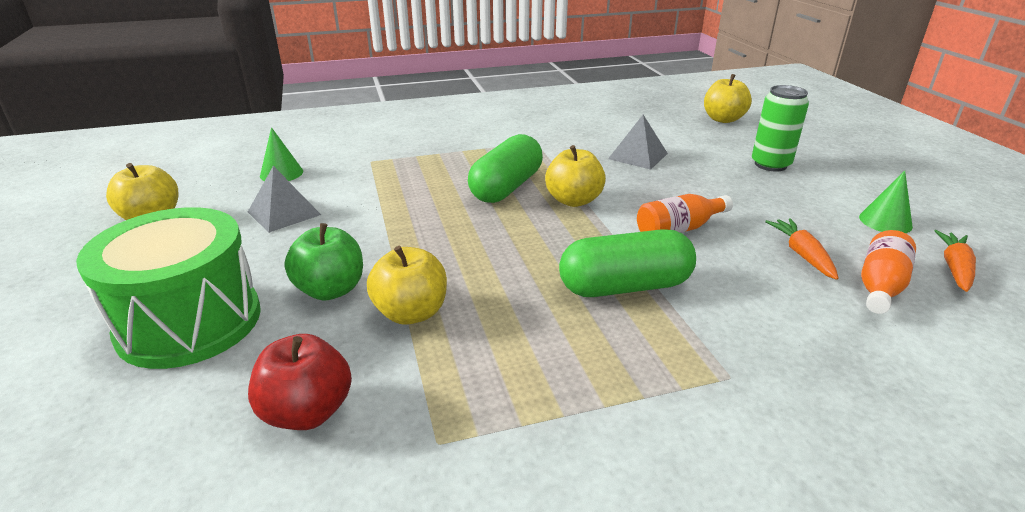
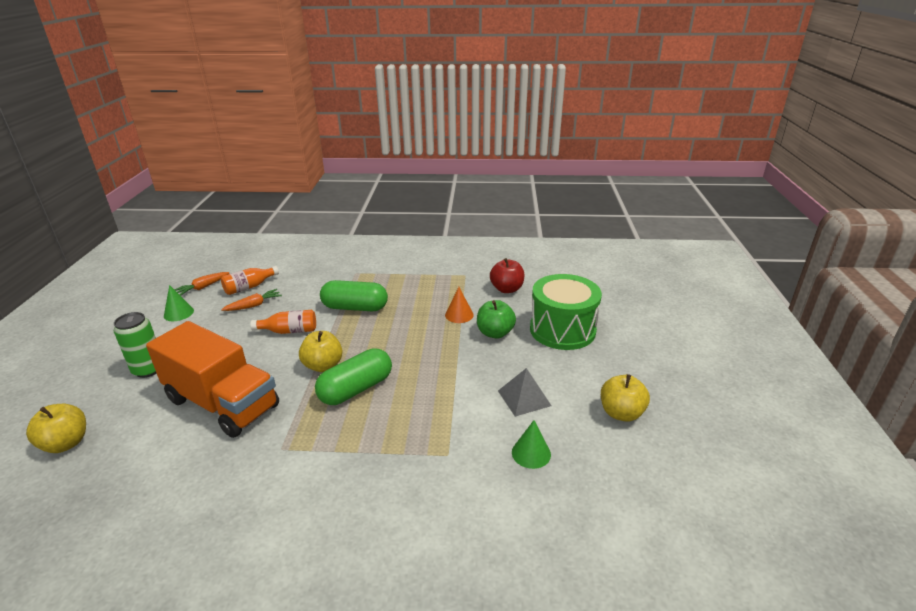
camera: 160 degrees left, 0 degrees up
yellow apple [367,246,447,325] -> orange cone [445,287,473,323]
grey pyramid [608,115,668,170] -> orange truck [146,321,279,438]
orange carrot [765,218,839,280] -> orange carrot turned 135 degrees counterclockwise [221,289,282,311]

